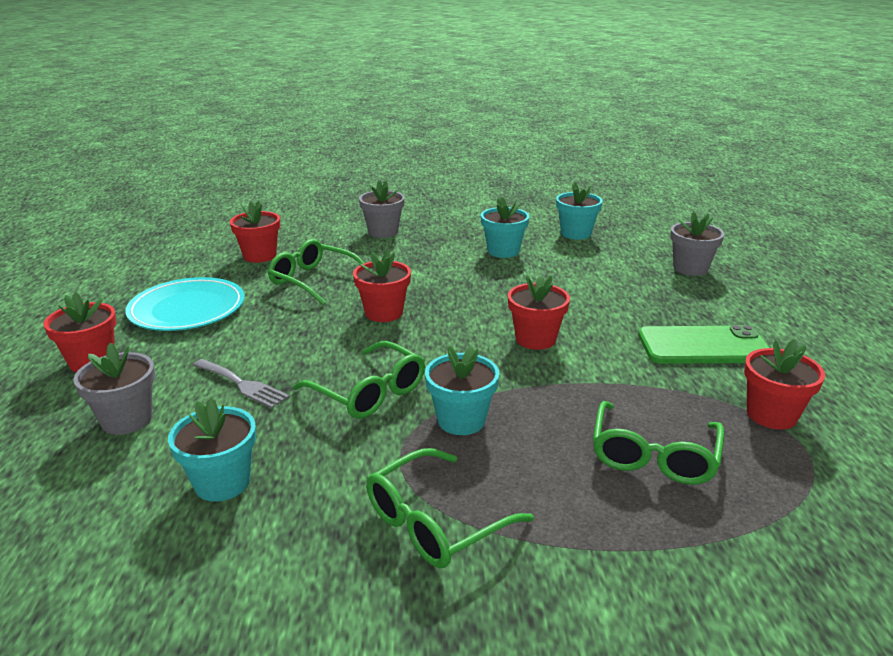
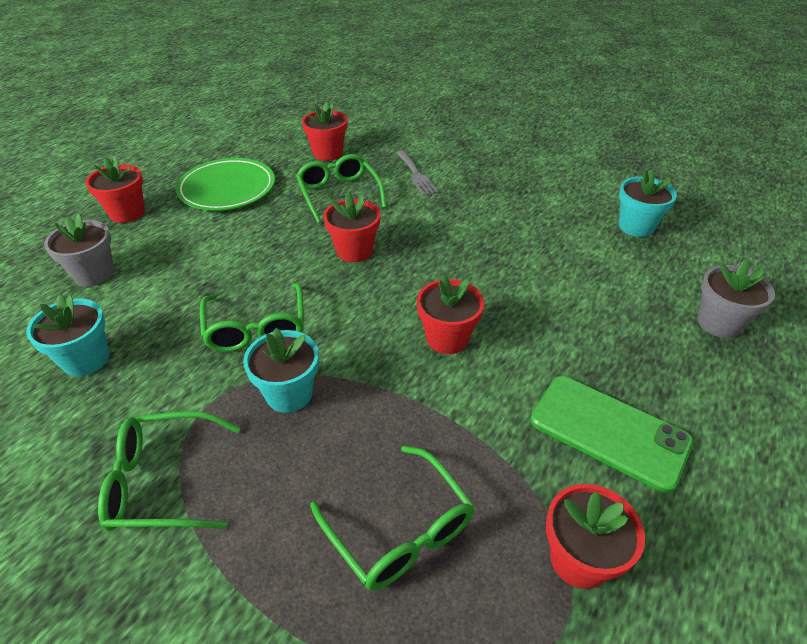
camera: 35 degrees right, 15 degrees up
turquoise plate [125,277,245,331] -> green plate [175,158,275,211]
grey fork [193,359,290,408] -> grey fork moved to [397,151,438,196]
grey flower pot [359,180,405,238] -> none
turquoise flower pot [481,197,529,258] -> none
green glasses [593,401,724,485] -> green glasses turned 90 degrees counterclockwise [310,446,475,590]

